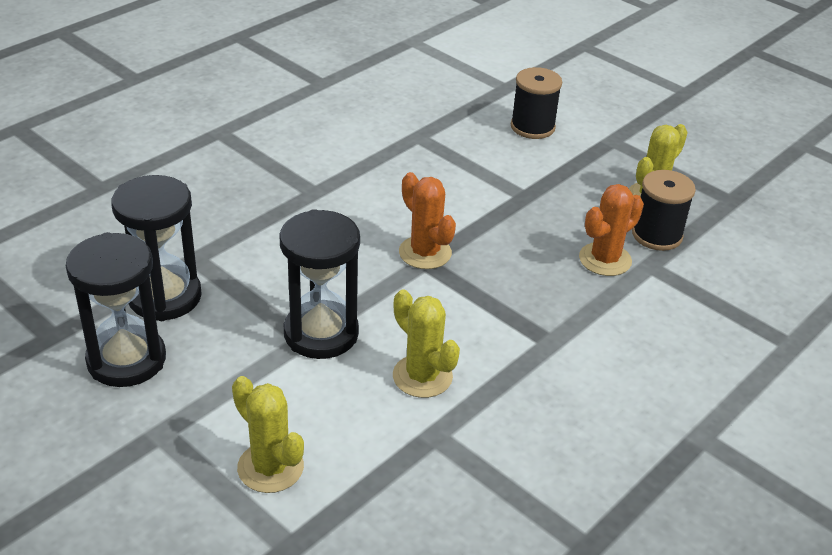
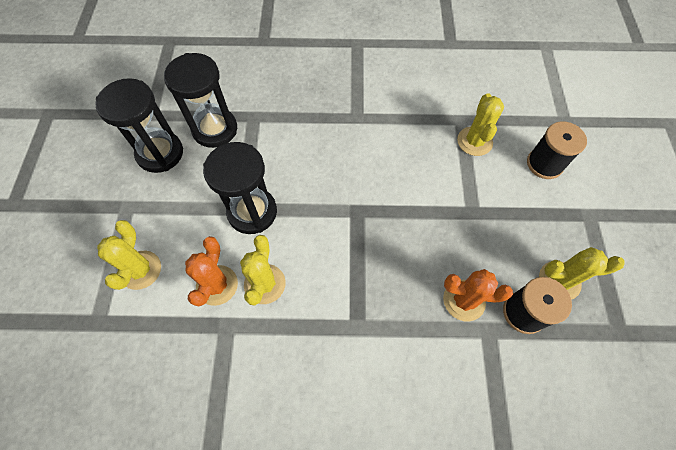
camera: 50 degrees right, 25 degrees up
orange cactus [399,172,456,269] -> orange cactus moved to [185,236,238,306]
none -> yellow cactus [457,93,504,156]

